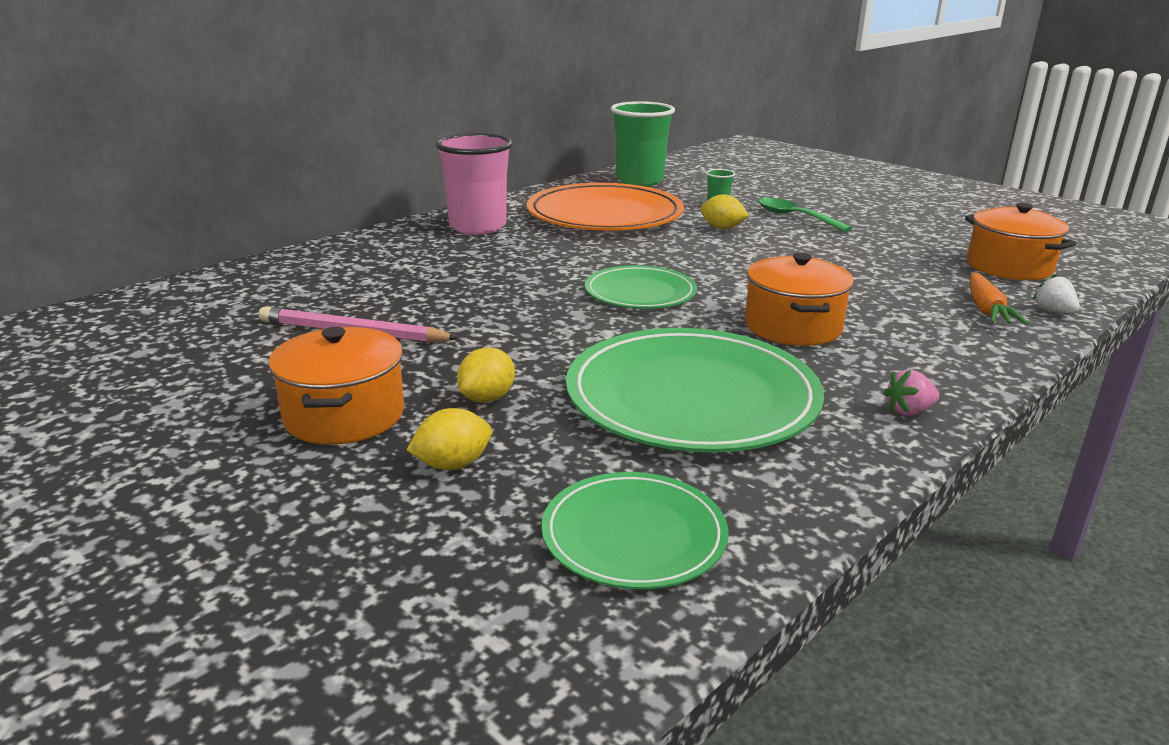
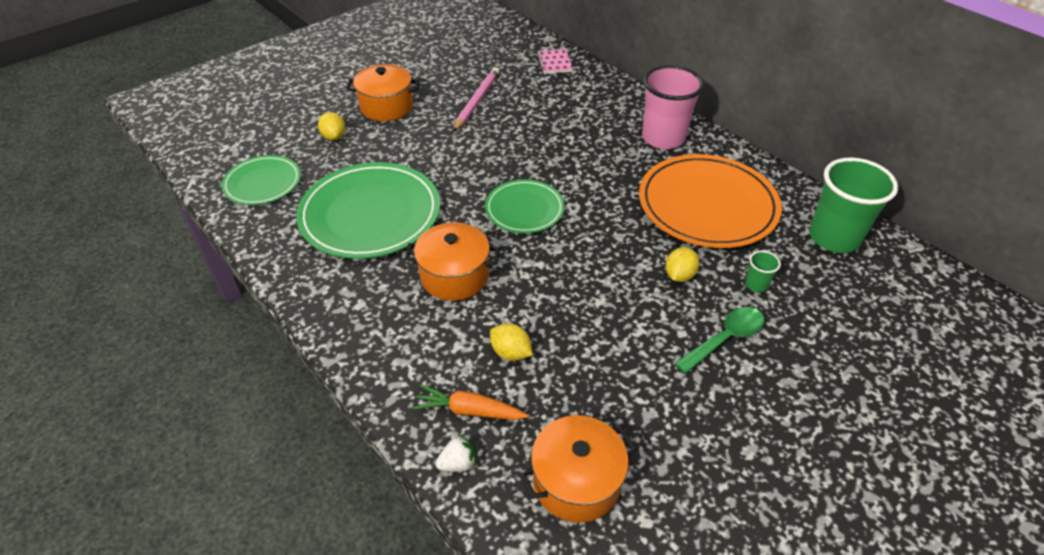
camera: 95 degrees right, 20 degrees up
yellow lemon [457,347,515,403] -> yellow lemon moved to [490,323,533,361]
pink strawberry [884,370,939,416] -> none
none -> pink notebook [537,49,573,74]

